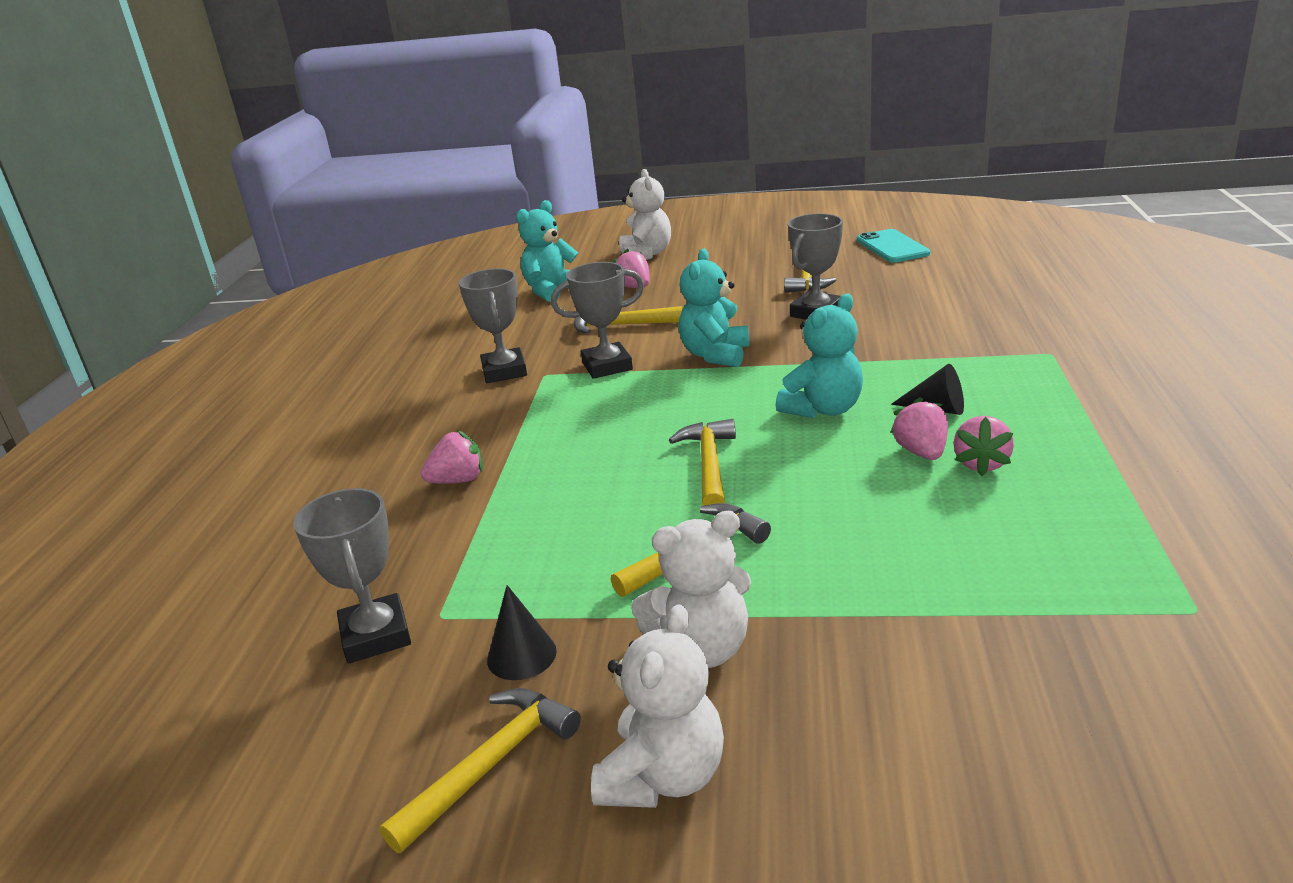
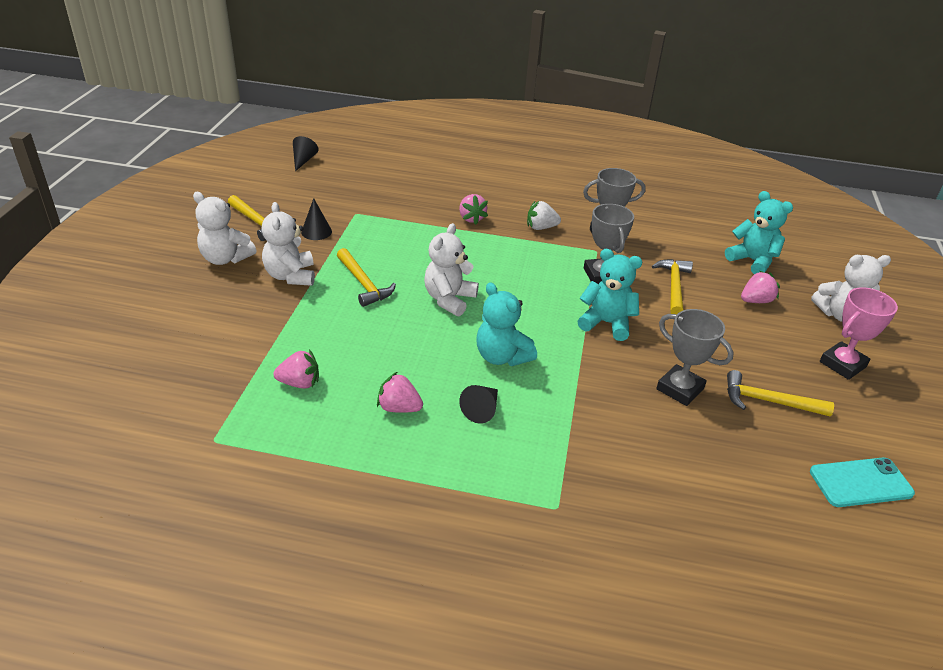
camera: 90 degrees right, 10 degrees up
grey trophy [293,488,411,663] -> none
yellow hammer [669,419,736,506] -> white teddy bear [424,223,479,316]
pink strawberry [890,397,948,460] -> pink strawberry moved to [273,349,319,389]
none -> black cone [293,136,318,171]
none -> white strawberry [527,201,561,230]
none -> pink trophy [820,287,898,380]

